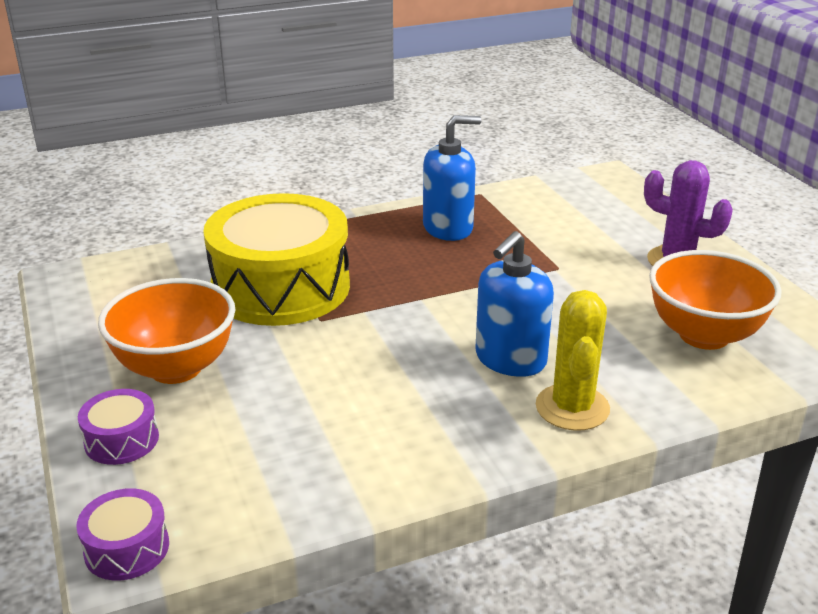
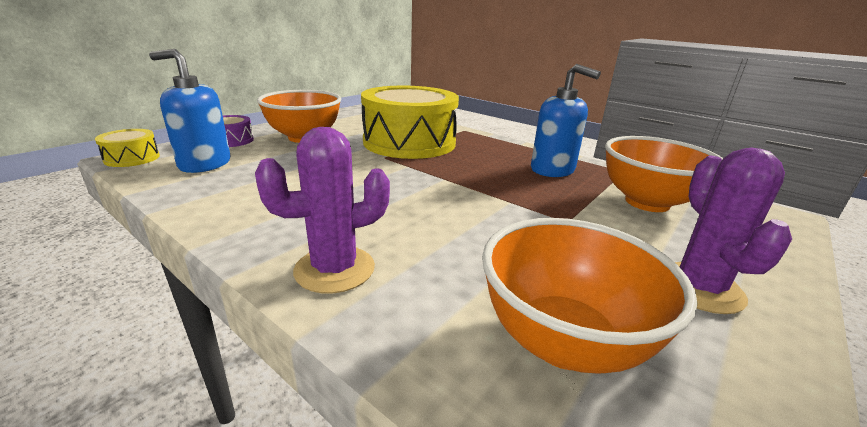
camera: 60 degrees right, 5 degrees down
purple drum [76,488,169,581] -> yellow drum [95,129,160,167]
blue soap dispenser [475,231,554,377] -> blue soap dispenser moved to [149,49,231,173]
yellow cactus [536,290,610,431] -> purple cactus [255,127,390,294]
none -> orange bowl [605,136,723,212]

